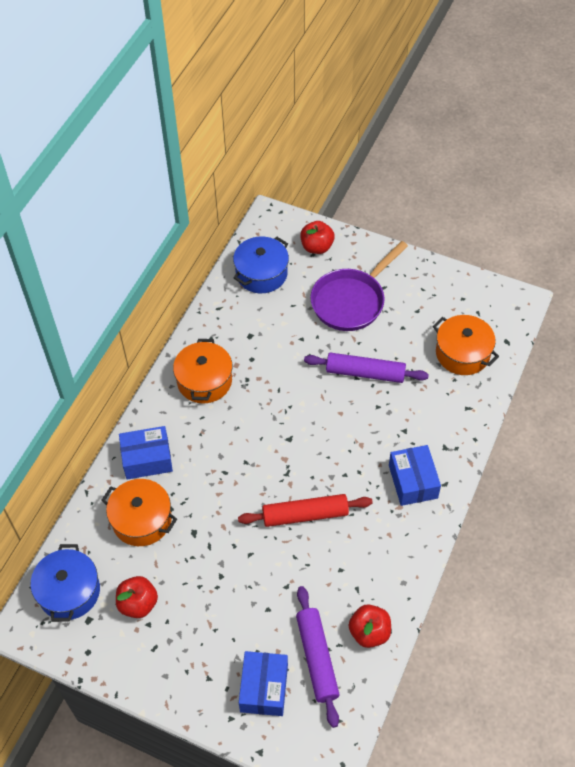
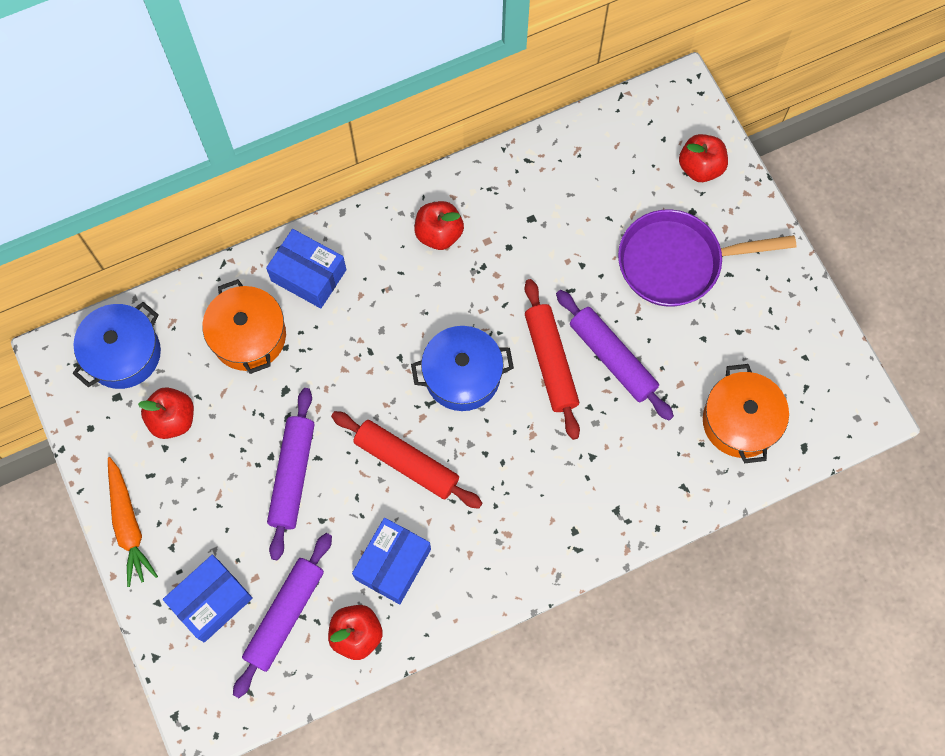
camera: 40 degrees right, 15 degrees up
orange pot [173,339,233,404] -> red apple [414,201,464,250]
blue pot [233,237,289,293] -> blue pot moved to [411,326,514,411]
blue box [389,445,441,506] -> blue box moved to [352,518,431,604]
none -> orange carrot [108,457,158,587]
none -> purple rolling pin [267,388,315,560]
none -> red rolling pin [525,279,580,440]

